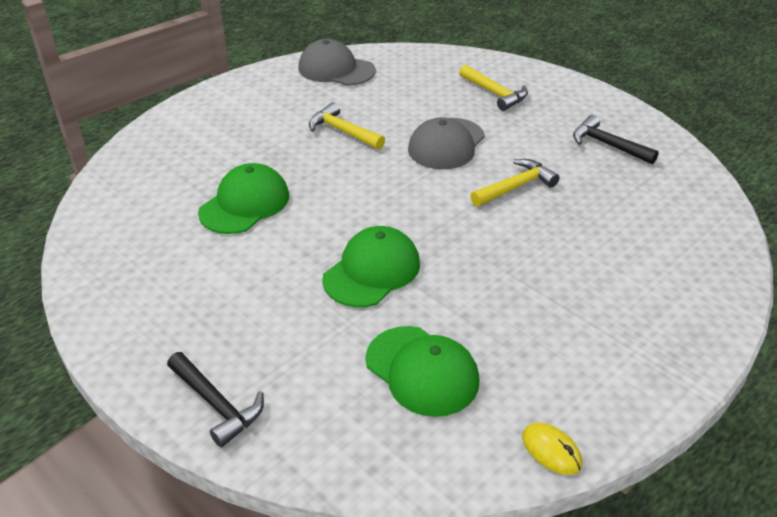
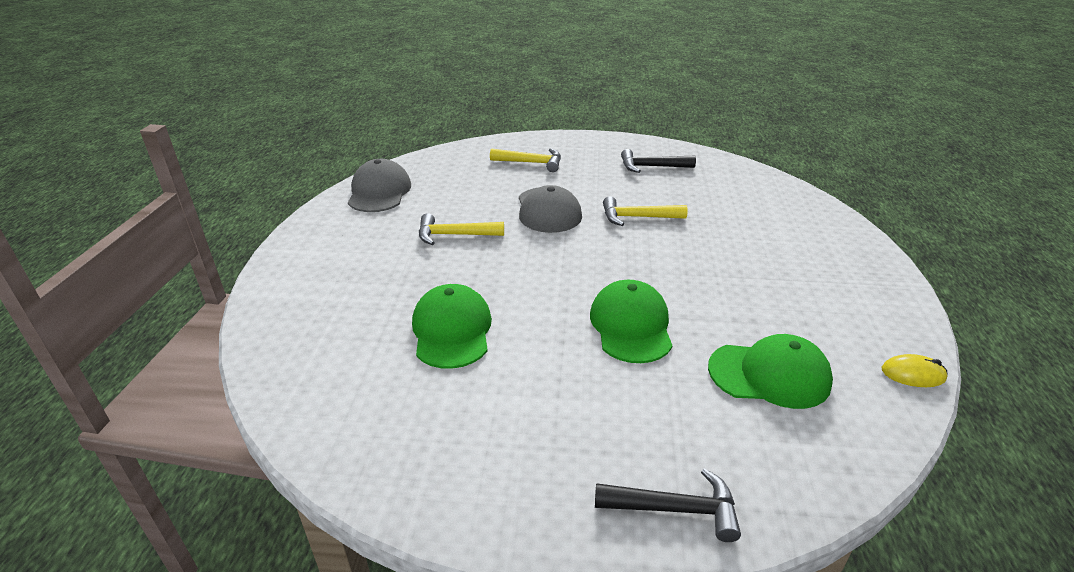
camera: 40 degrees left, 5 degrees down
grey cap [298,39,375,86] -> grey cap turned 105 degrees clockwise [348,159,411,212]
yellow hammer [470,159,560,207] -> yellow hammer turned 105 degrees counterclockwise [603,196,688,226]

